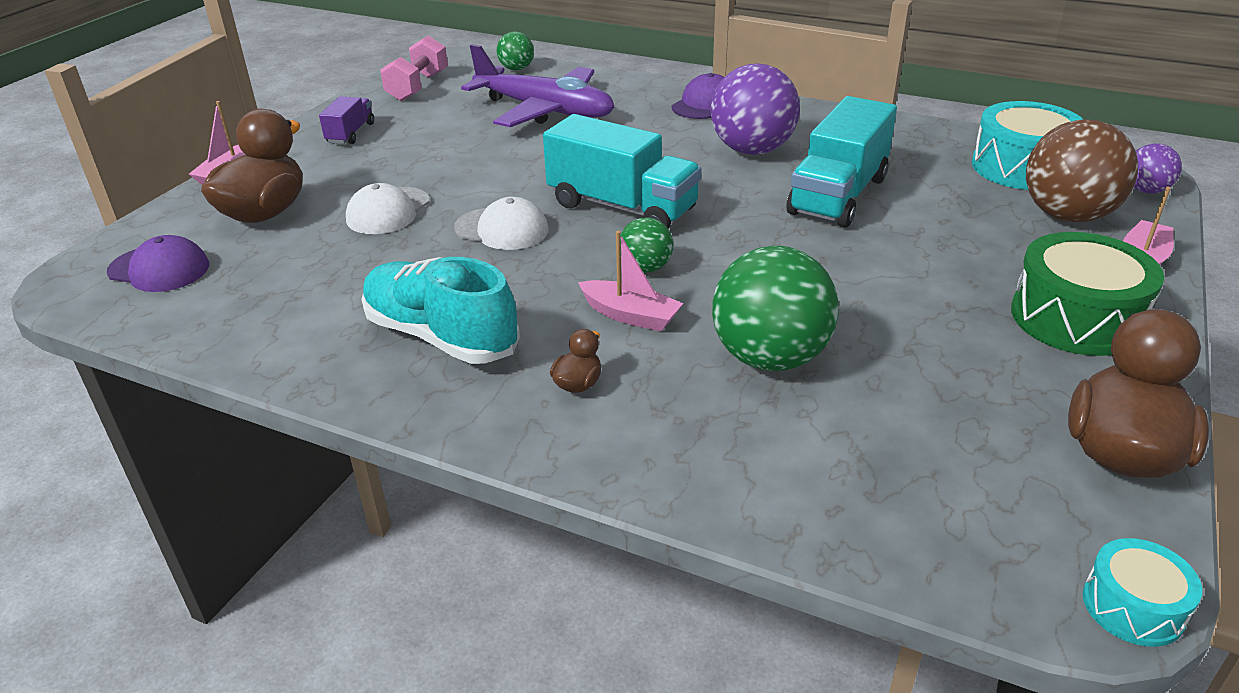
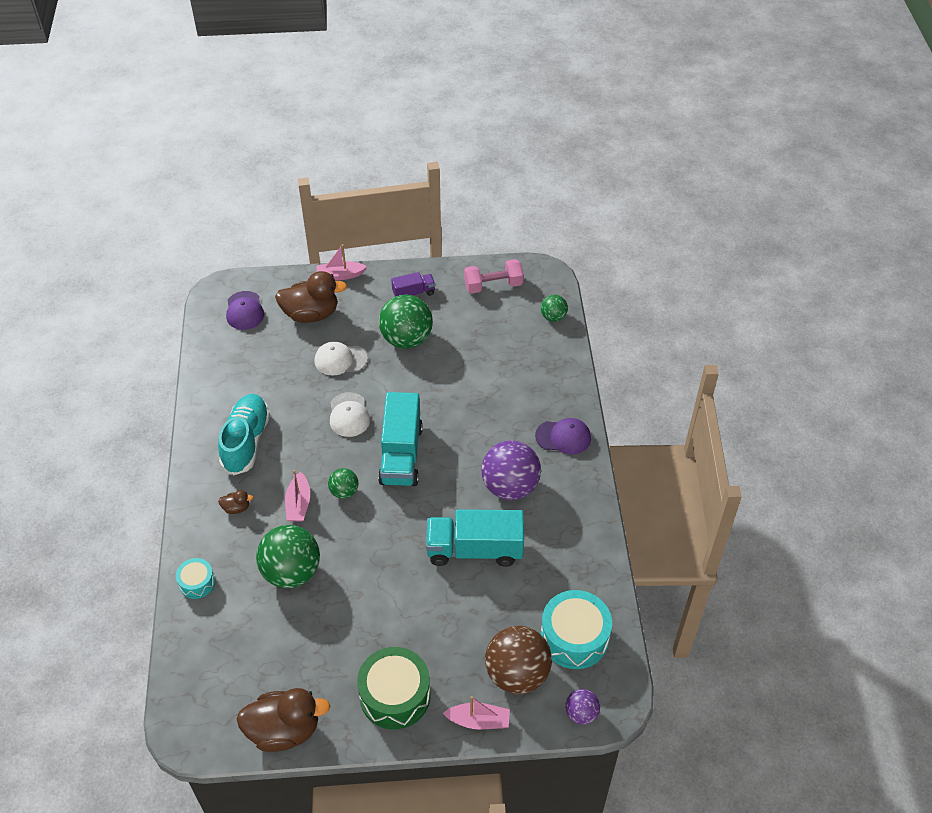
camera: 60 degrees right, 15 degrees up
purple plane [461,44,614,127] -> none
turquoise drum [1083,538,1202,647] -> turquoise drum moved to [176,558,215,599]
none -> green ball [379,295,433,349]

